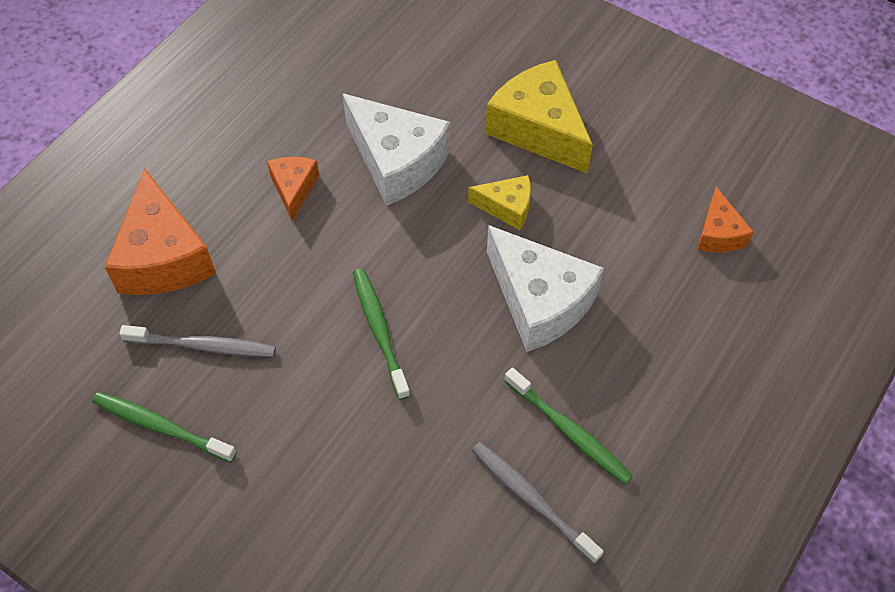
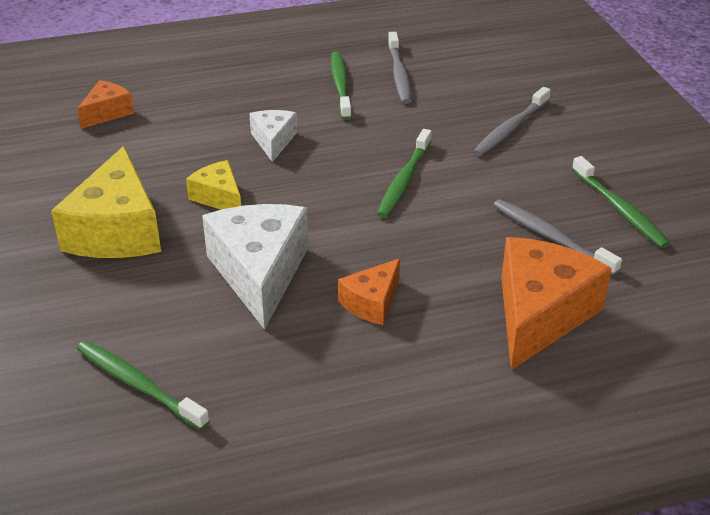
camera: 140 degrees left, 20 degrees down
white cheese [487,225,604,352] -> white cheese [249,110,297,162], size x0.53
none -> green toothbrush [77,340,210,430]
none -> grey toothbrush [473,87,551,156]

